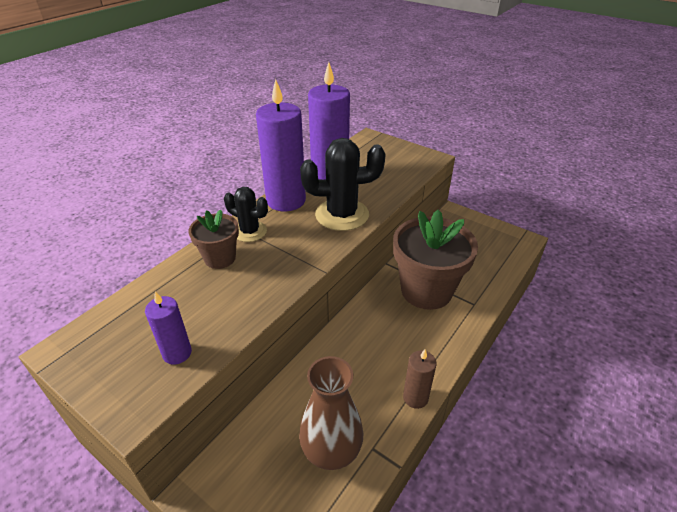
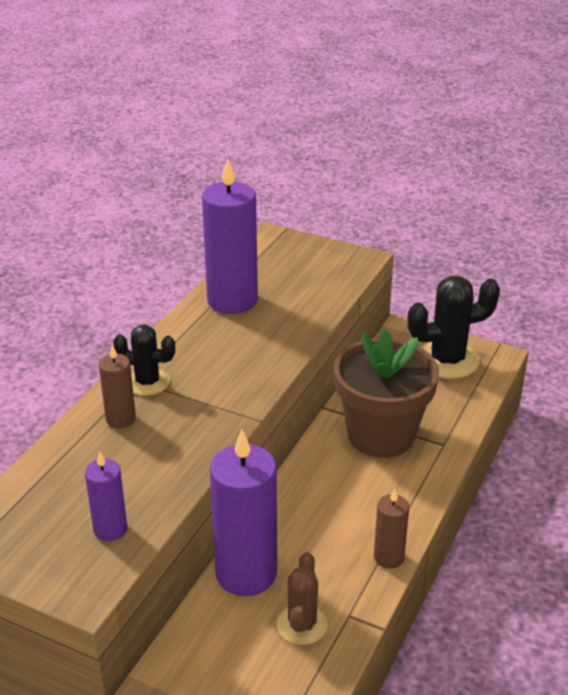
camera: 10 degrees left, 5 degrees down
brown flower pot [189,209,239,269] -> brown candle [99,345,136,428]
purple candle [256,79,306,211] -> purple candle moved to [210,429,277,596]
brown vase [299,356,363,470] -> brown cactus [277,552,328,645]
black cactus [300,138,386,231] -> black cactus moved to [407,276,500,379]

